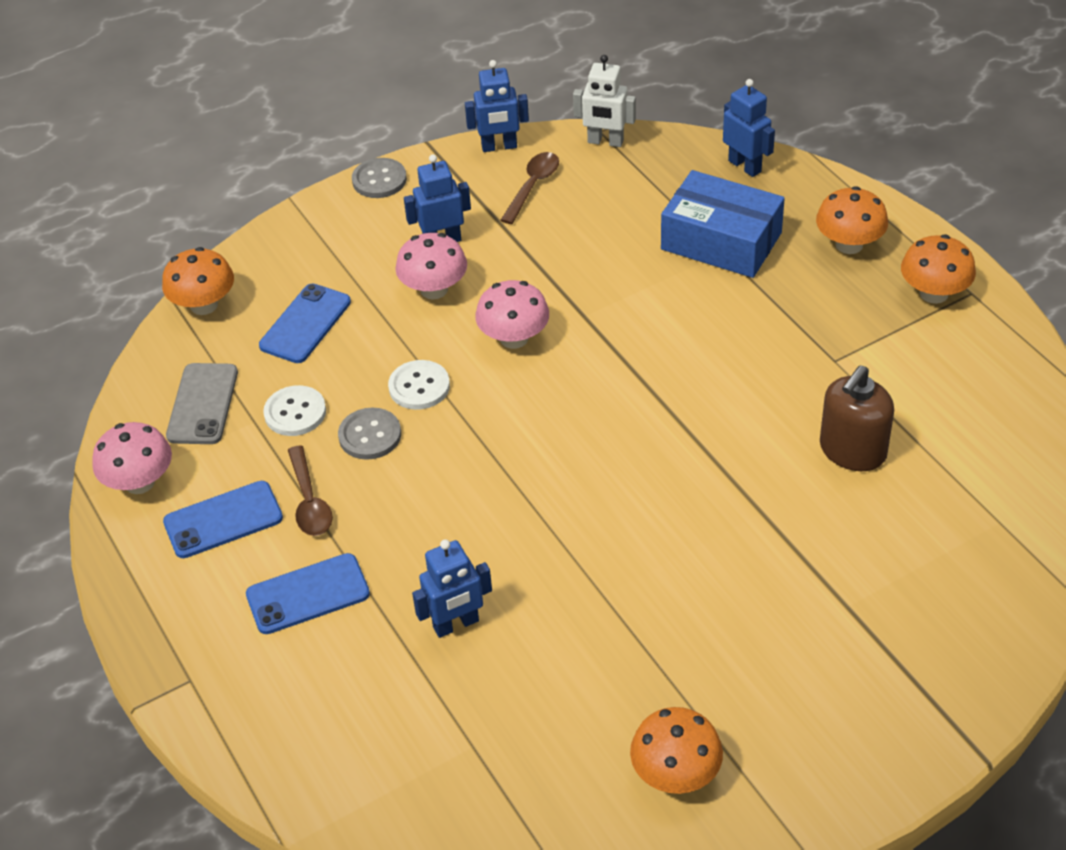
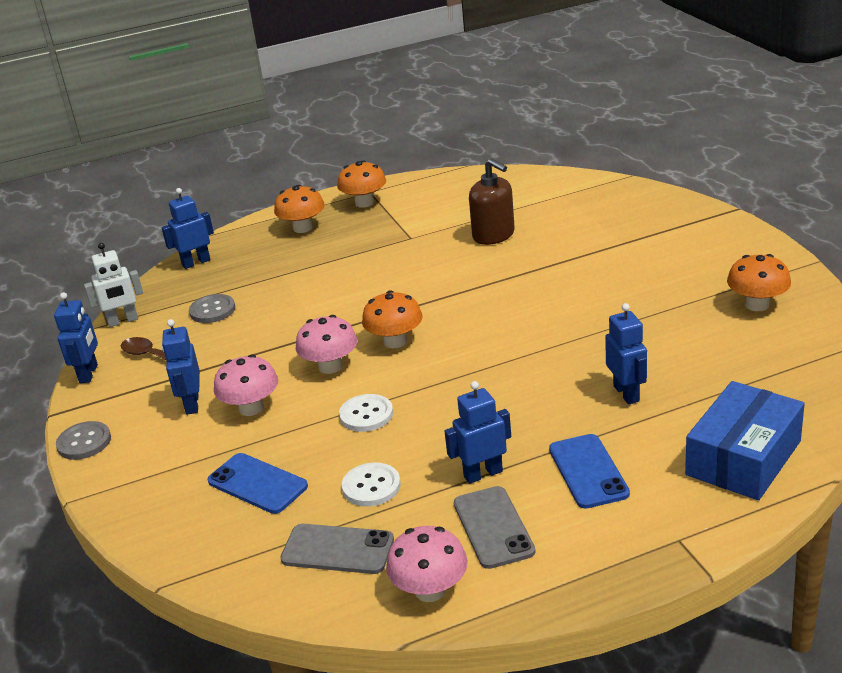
camera: 80 degrees left, 15 degrees down
orange mushroom [162,247,234,315] -> orange mushroom moved to [362,290,423,348]
blue phone [163,481,283,558] -> grey phone [454,486,536,569]
brown spoon [288,446,333,536] -> blue robot [445,381,511,484]
grey button [338,408,401,460] -> grey button moved to [189,294,235,323]
white robot [573,55,636,147] -> white robot turned 45 degrees clockwise [84,243,143,327]
blue box [661,170,785,278] -> blue box moved to [685,381,805,500]

